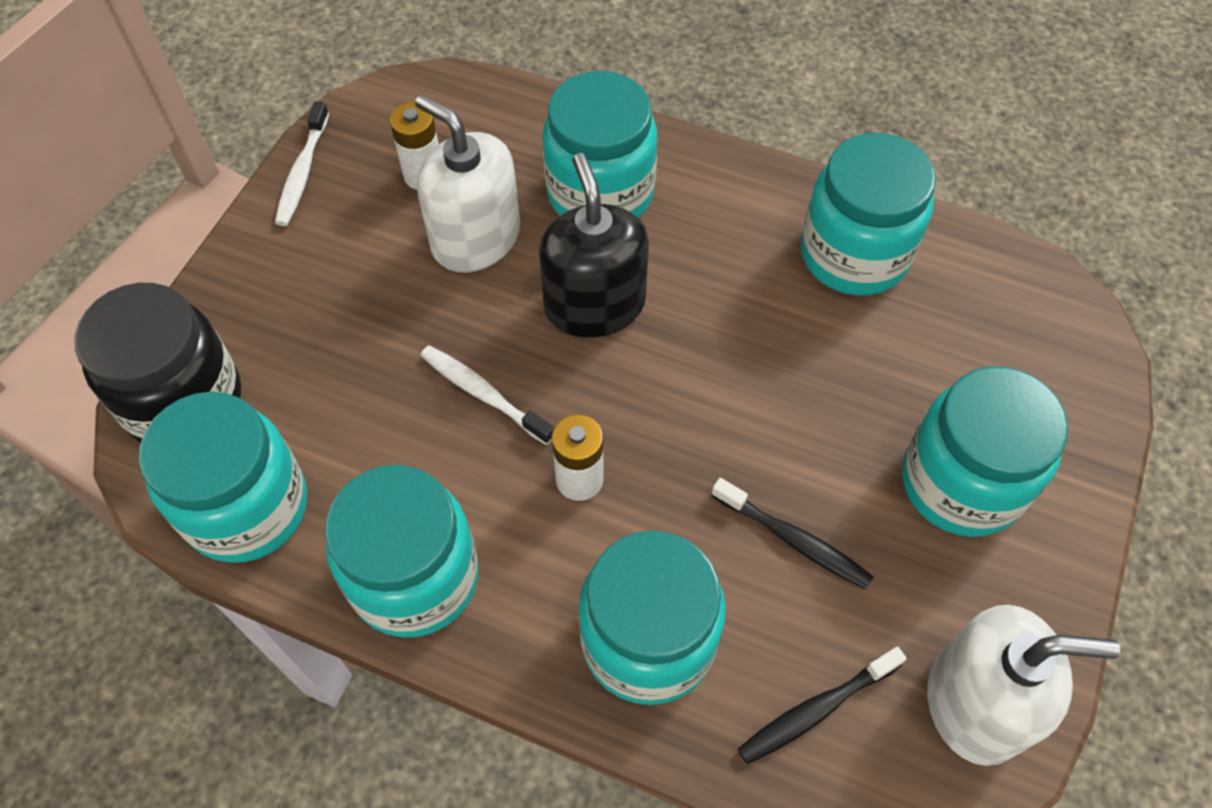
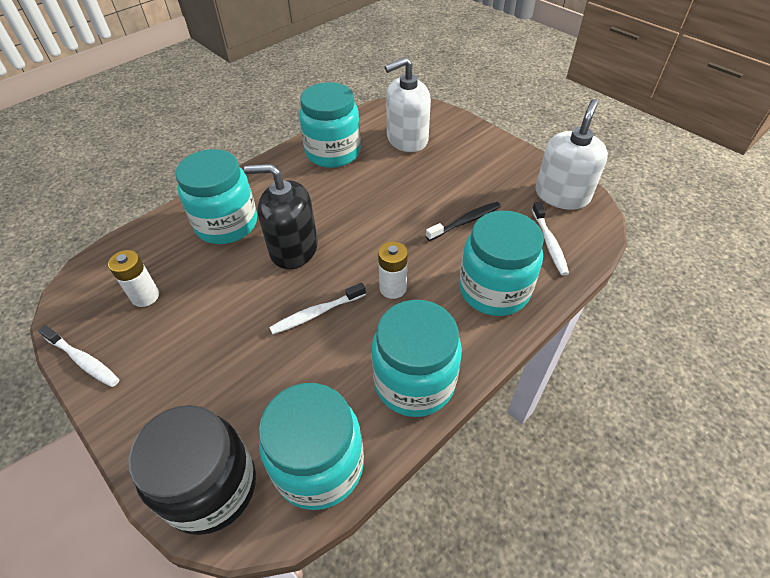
camera: 65 degrees left, 10 degrees down
white soap dispenser [415,95,520,273] -> white soap dispenser moved to [385,57,431,152]
black toothbrush [738,647,907,764] -> white toothbrush [532,202,569,276]
turquoise jar [902,367,1068,537] -> none

